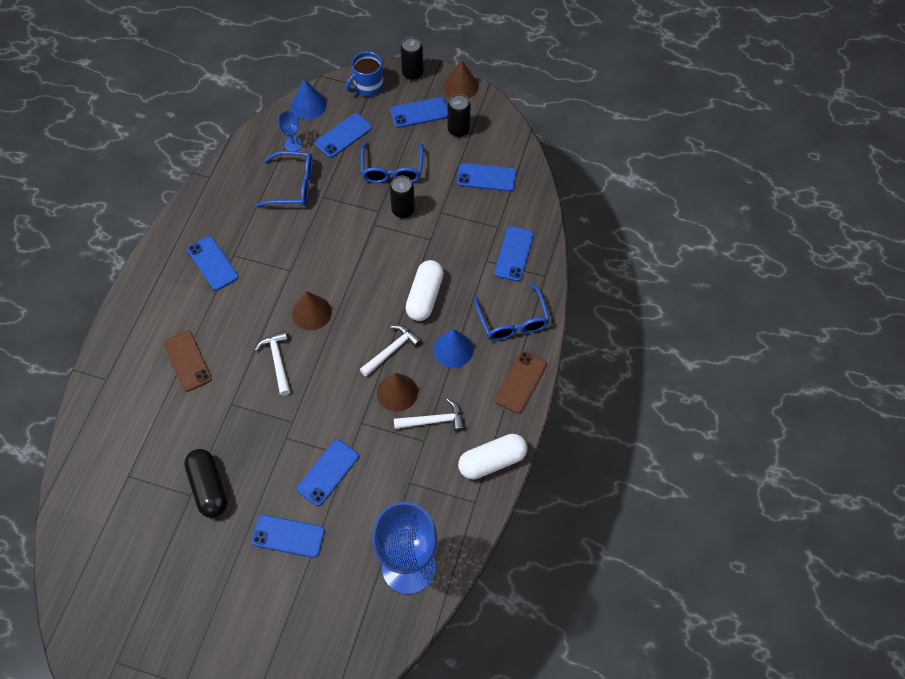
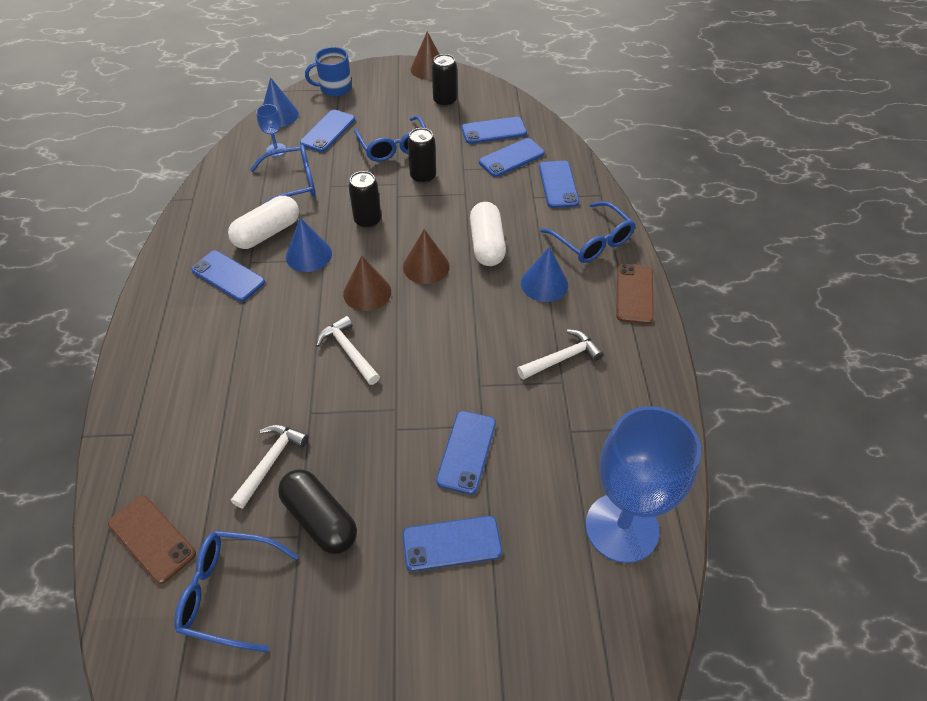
camera: 20 degrees left, 10 degrees down
brown phone [163,330,212,392] -> brown phone moved to [108,495,196,584]
blue mug [346,52,384,97] -> blue mug turned 45 degrees clockwise [305,47,352,97]
white hammer [360,325,422,377] -> white hammer moved to [231,425,308,509]
brown cone [377,373,418,412] -> brown cone moved to [403,229,450,284]
blue phone [390,97,448,128] -> blue phone moved to [479,138,545,177]
black can [400,37,424,80] -> black can moved to [348,171,381,228]
white capsule [458,434,527,480] -> white capsule moved to [228,196,299,249]
none -> blue glasses [174,531,298,652]
none -> blue cone [286,217,332,272]

